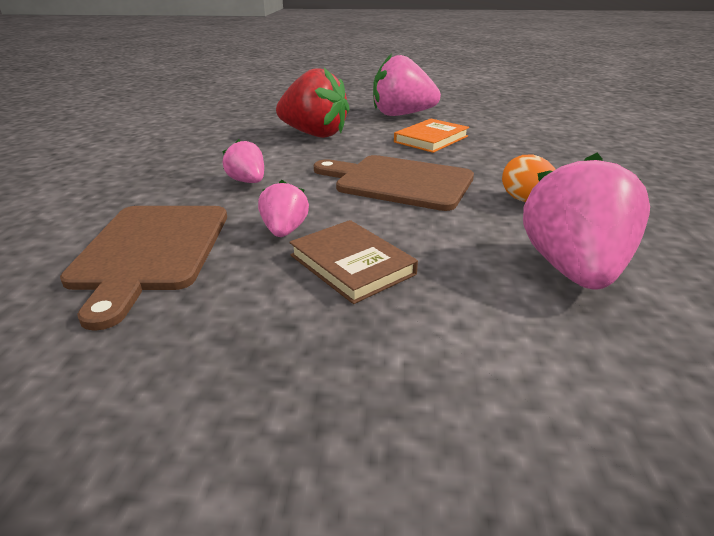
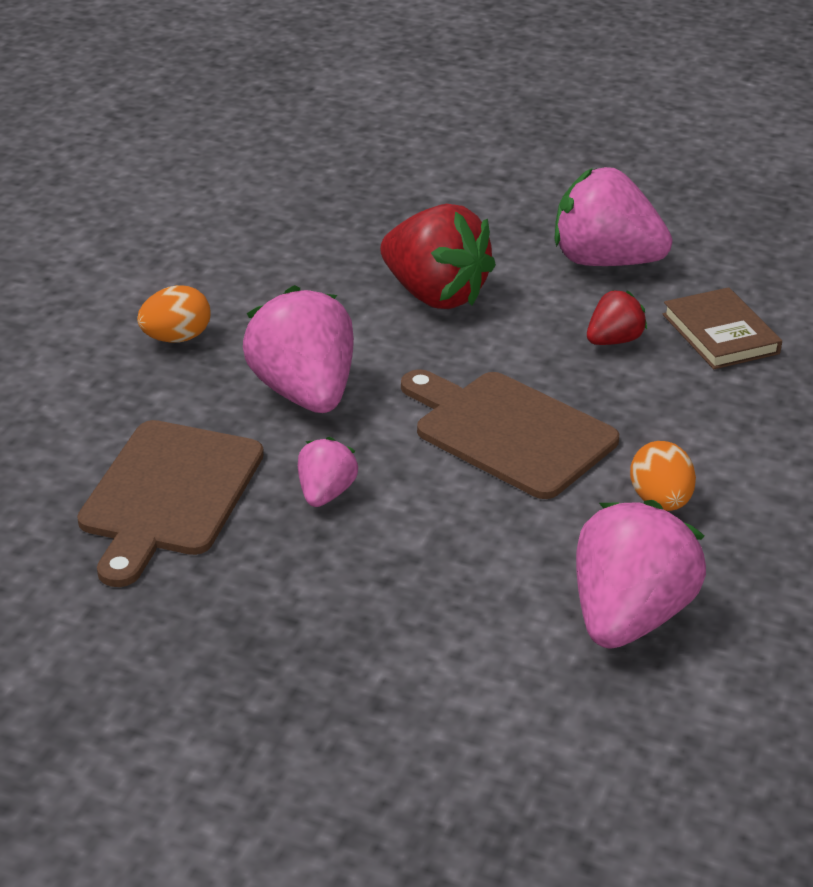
camera: 15 degrees right, 5 degrees up
pink strawberry [223,139,264,183] -> pink strawberry [243,285,354,413], size x1.95
brown book [289,220,418,304] -> brown book moved to [663,287,782,369]
orange book [394,119,469,153] -> red strawberry [587,290,647,345]
none -> orange egg [137,285,210,343]

